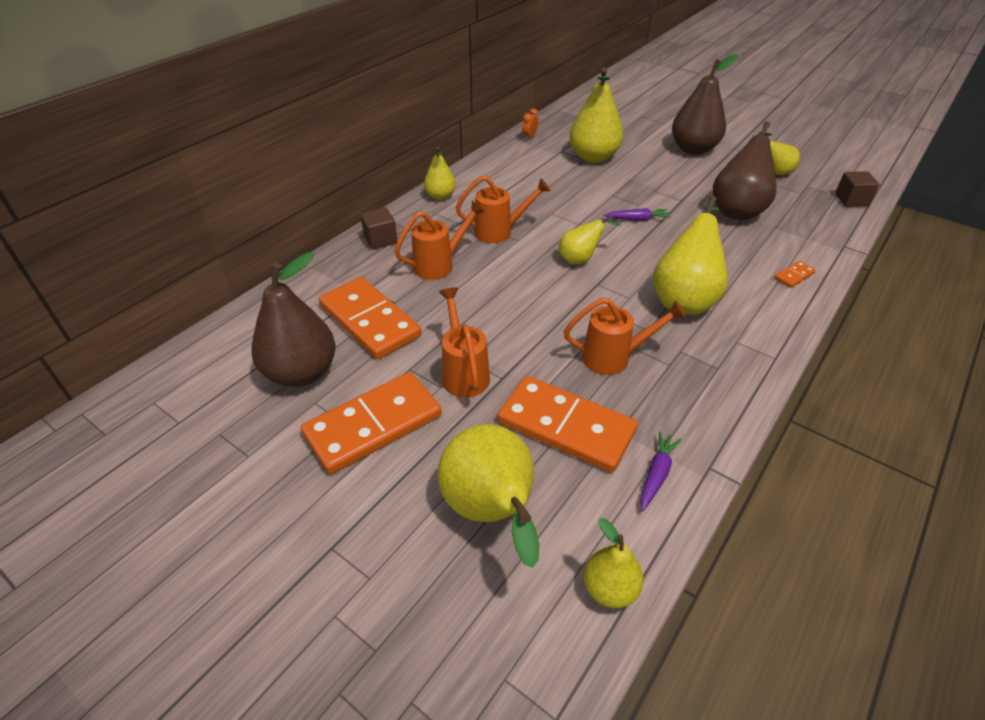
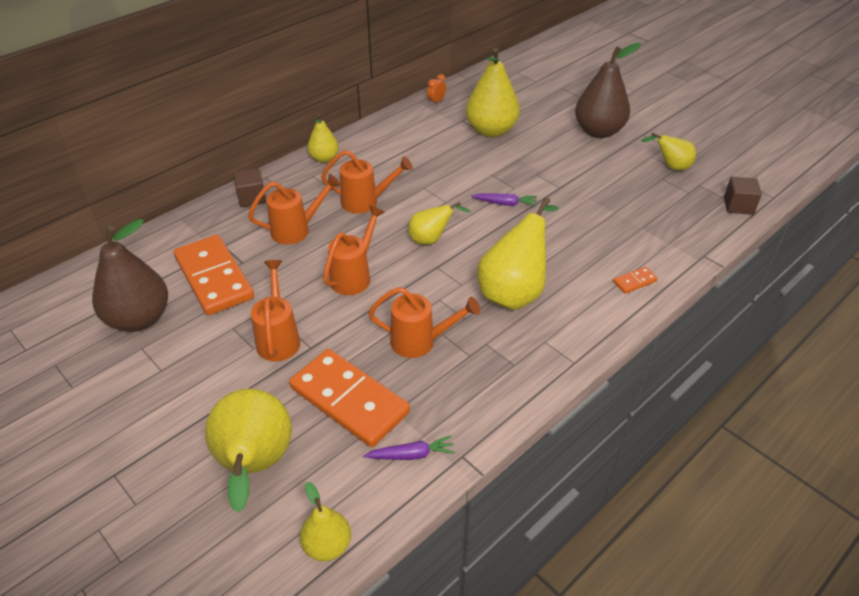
camera: 10 degrees right, 0 degrees up
orange domino [301,372,442,474] -> none
purple carrot [641,431,682,511] -> purple carrot turned 45 degrees clockwise [363,436,455,460]
brown pear [713,121,777,220] -> none
none -> orange watering can [323,205,385,295]

